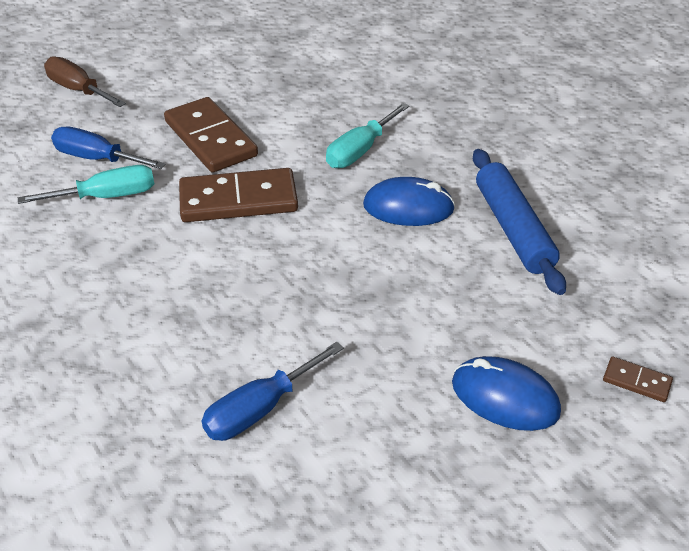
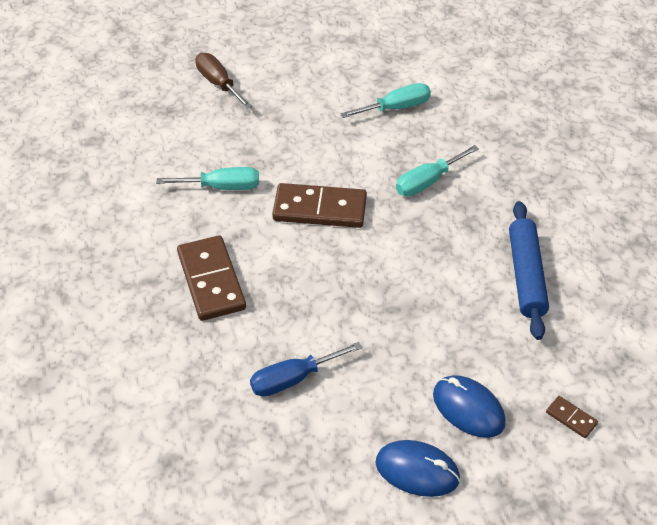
camera: 15 degrees right, 5 degrees up
blue screwdriver [51,127,165,169] -> none
brown domino [164,97,258,173] -> brown domino moved to [177,235,246,321]
blue mouse [363,177,455,226] -> blue mouse moved to [375,440,460,497]
none -> turquoise screwdriver [340,83,431,118]

